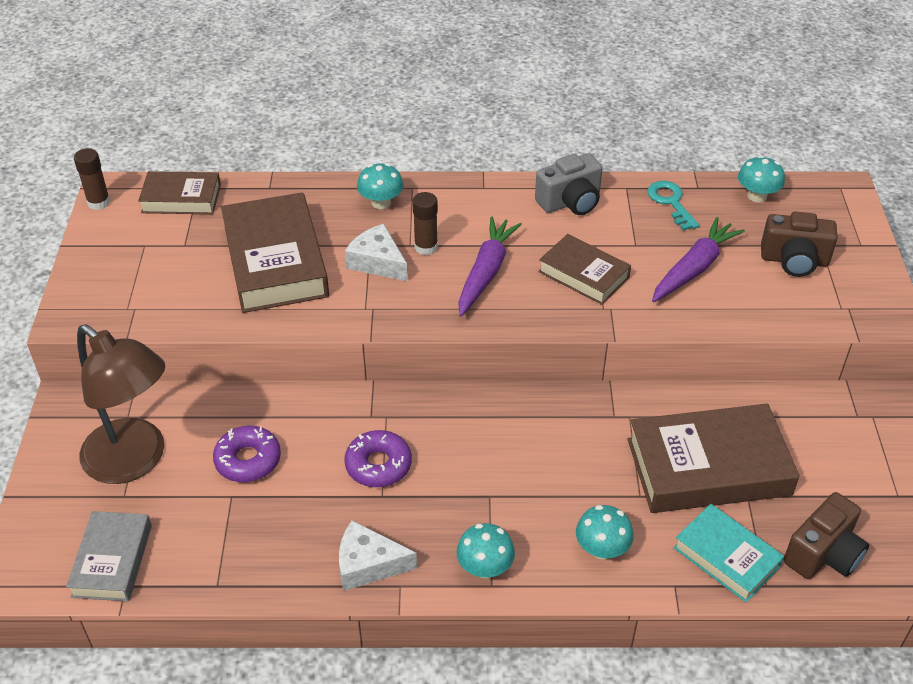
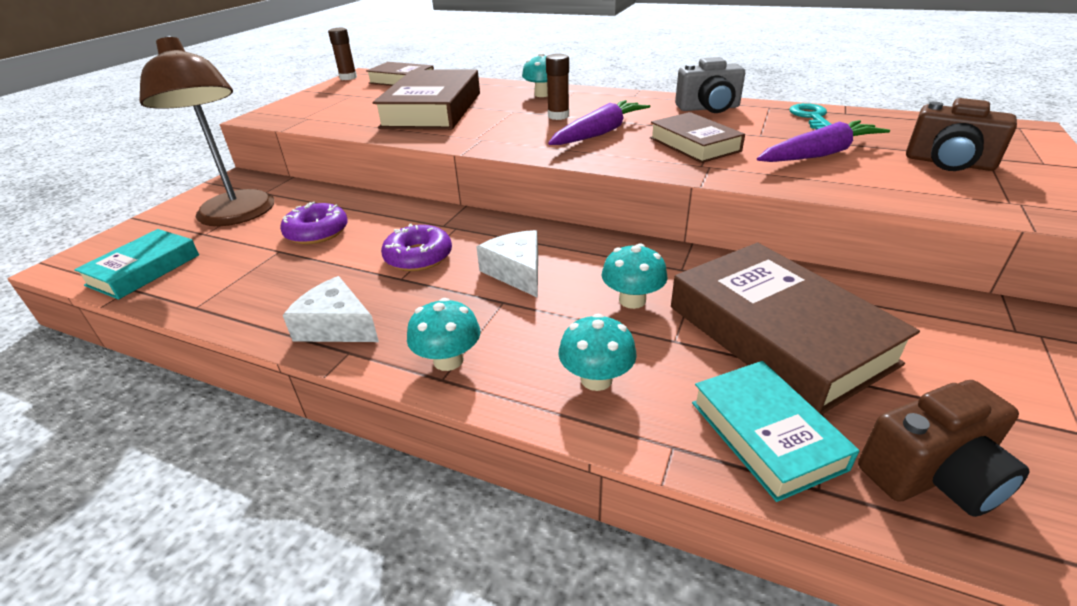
camera: 25 degrees right, 10 degrees down
grey book [66,511,152,601] -> turquoise book [74,229,199,299]
white cheese [345,224,408,281] -> white cheese moved to [476,230,538,298]
brown book [628,404,799,513] -> brown book turned 45 degrees clockwise [671,243,920,415]
turquoise mushroom [738,155,785,203] -> turquoise mushroom moved to [602,244,667,309]

